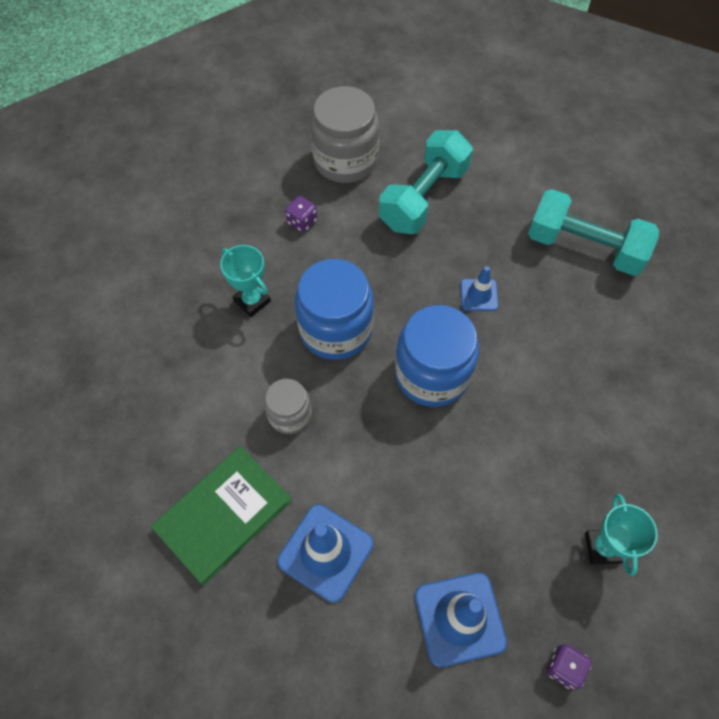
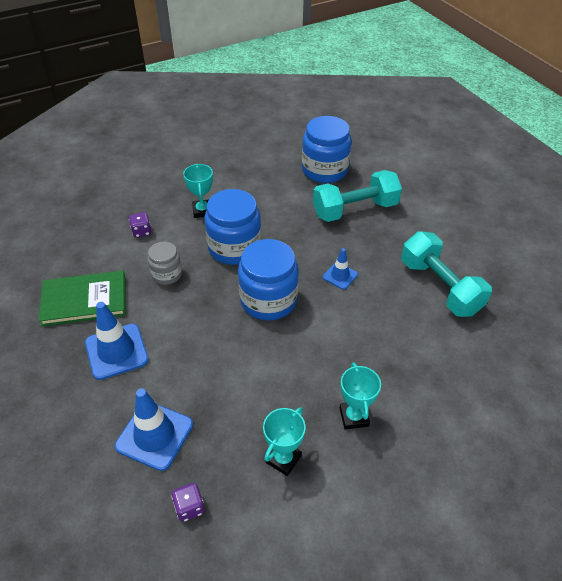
camera: 35 degrees right, 15 degrees down
purple dice [285,196,317,232] -> purple dice moved to [129,212,151,238]
grey jar [310,86,379,183] -> blue jar [302,116,352,183]
none -> turquoise trophy [340,362,381,430]

